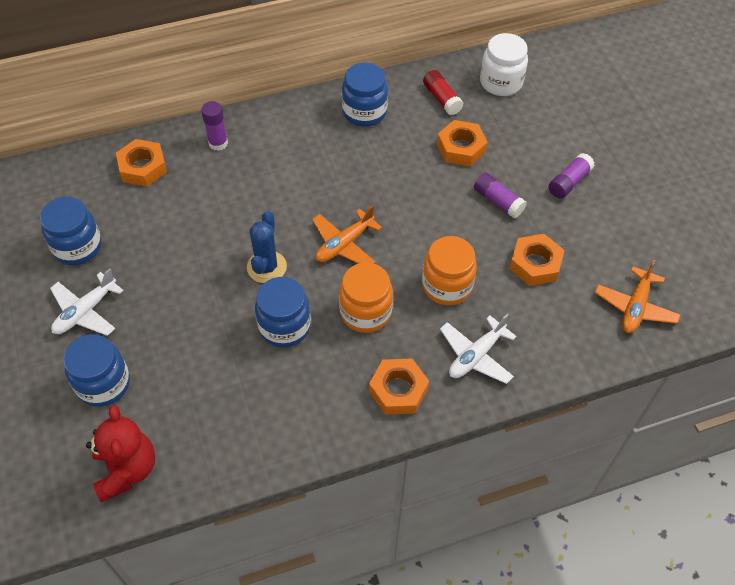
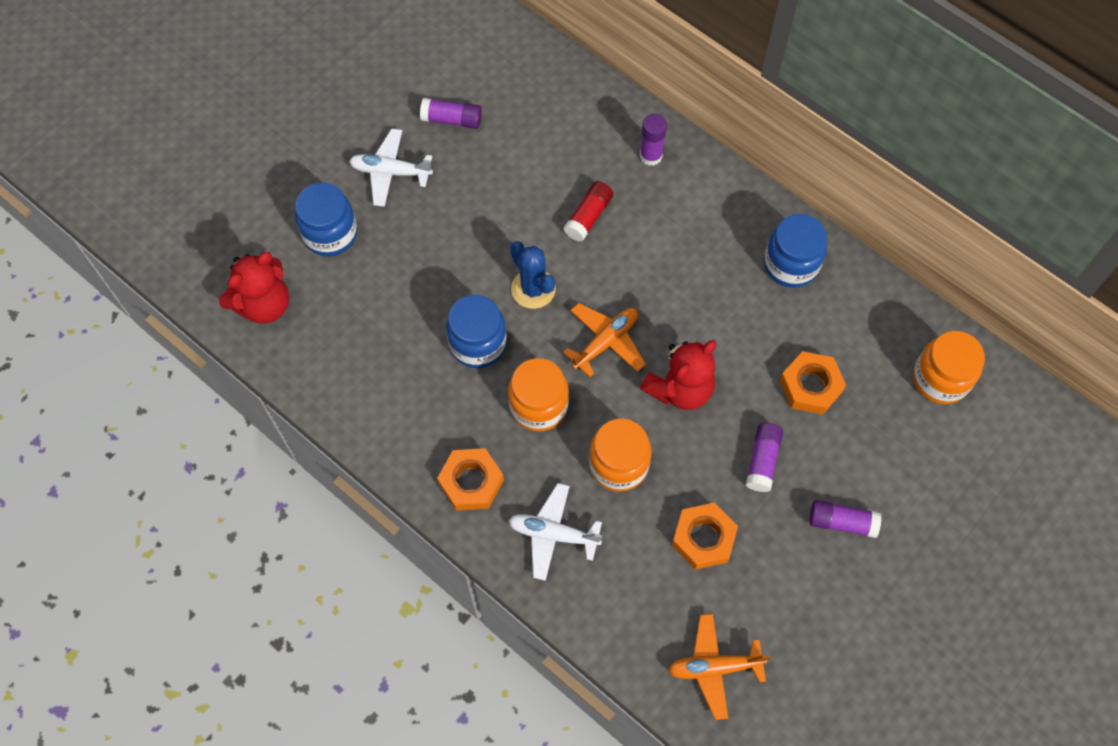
camera: 60 degrees right, 10 degrees up
blue jar [40,197,102,265] -> purple glue stick [420,98,482,129]
orange nut [116,139,167,187] -> none
blue cactus [247,211,287,283] -> blue cactus turned 75 degrees clockwise [510,241,556,309]
orange plane [312,205,382,264] -> orange plane turned 120 degrees clockwise [563,303,646,377]
red glue stick [423,70,464,115] -> red glue stick moved to [564,181,613,242]
white jar [480,33,528,96] -> orange jar [913,331,985,404]
none -> red teddy bear [640,340,716,410]

